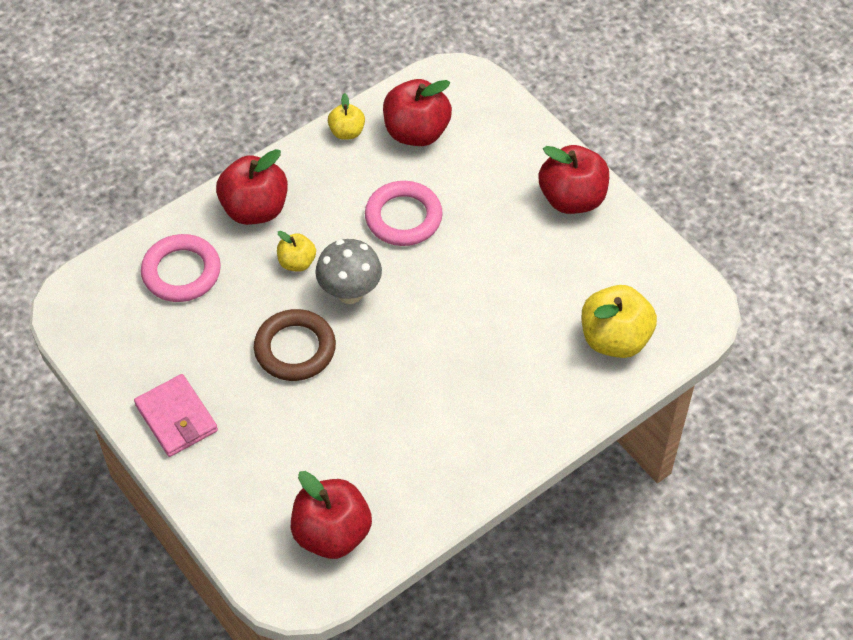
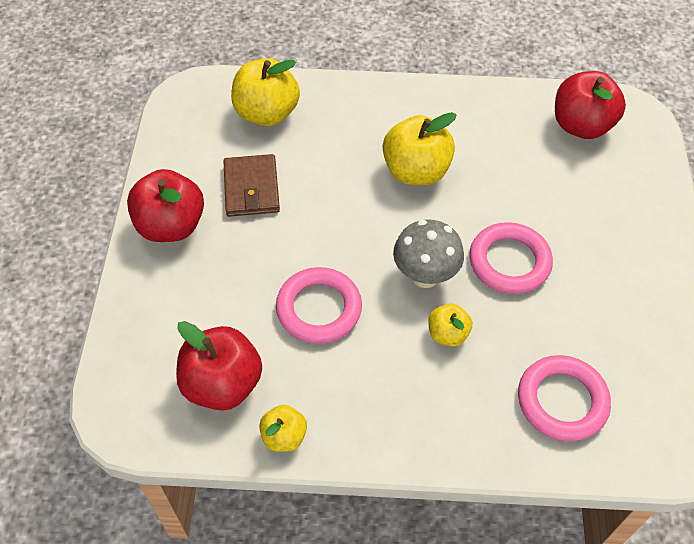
camera: 140 degrees left, 0 degrees up
pink wallet [134,374,218,457] -> none
red apple [216,149,288,225] -> none
brown ring [254,309,336,381] -> pink ring [469,222,553,294]
none -> brown wallet [223,154,280,217]
none -> yellow apple [383,112,457,185]

